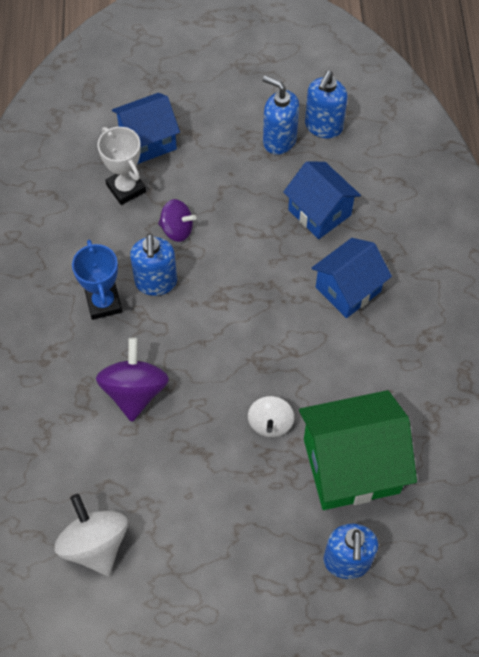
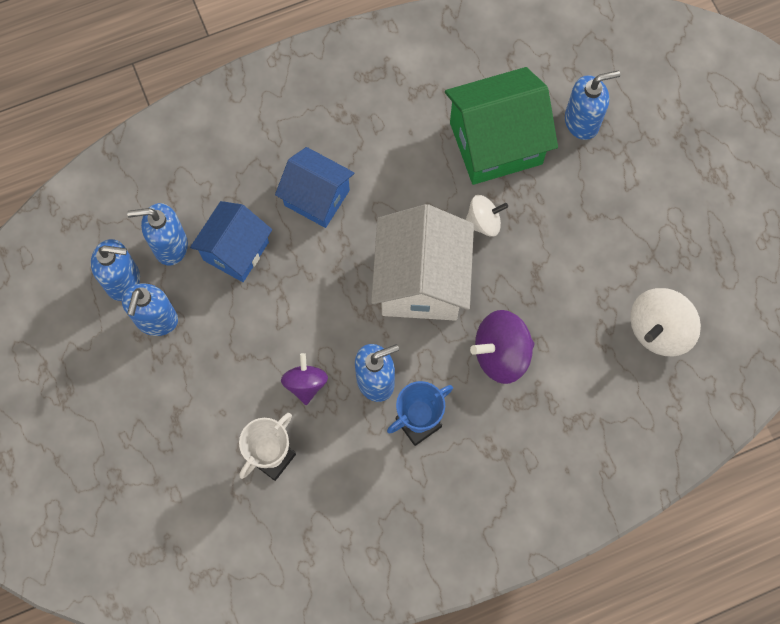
camera: 110 degrees left, 10 degrees up
blue house [112,93,180,164] -> none
green house [299,390,417,510] -> green house turned 75 degrees counterclockwise [445,67,558,185]
none -> blue soap dispenser [127,203,188,266]
none -> white house [371,204,474,321]

